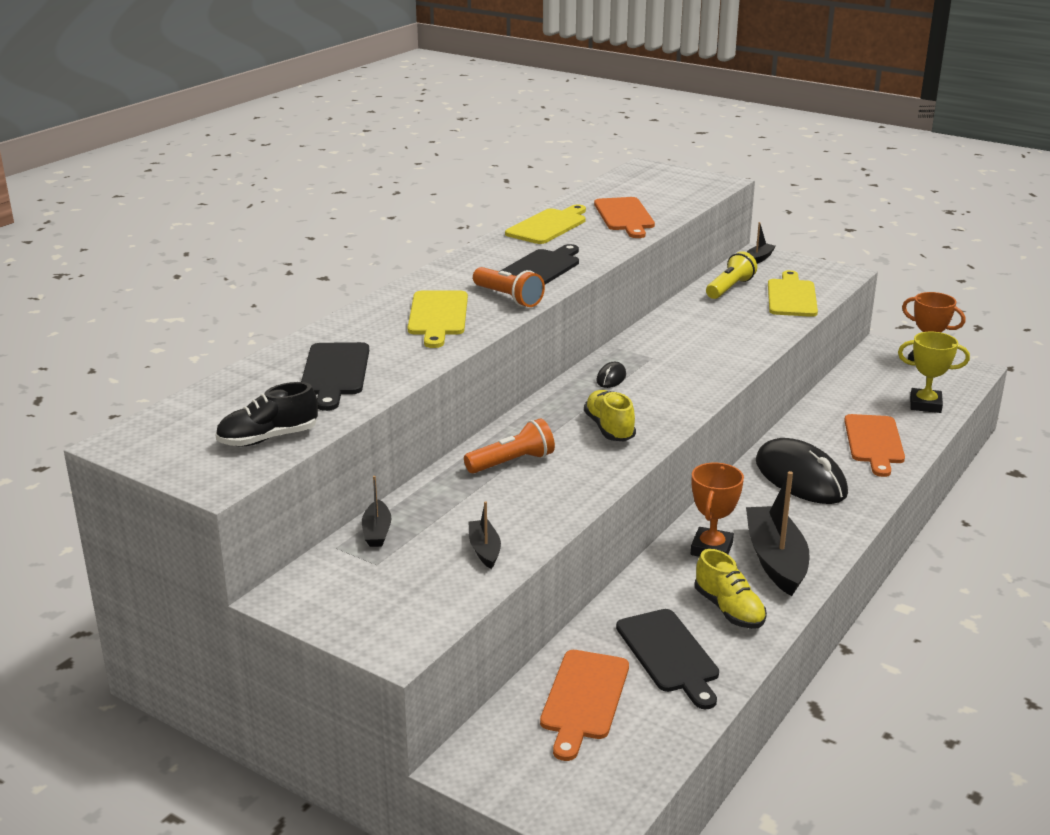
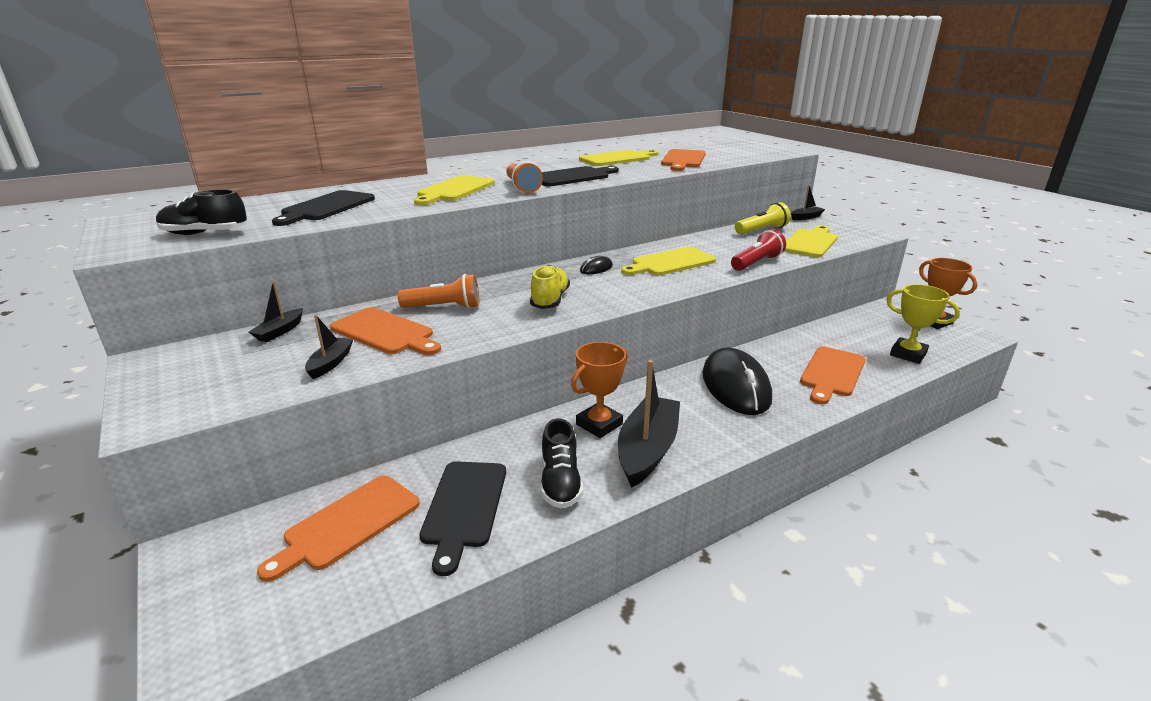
camera: 25 degrees right, 0 degrees up
yellow shoe [695,549,767,629] -> black shoe [541,418,583,509]
none -> orange cutting board [330,307,441,355]
none -> yellow cutting board [621,247,716,275]
none -> red flashlight [731,229,786,271]

